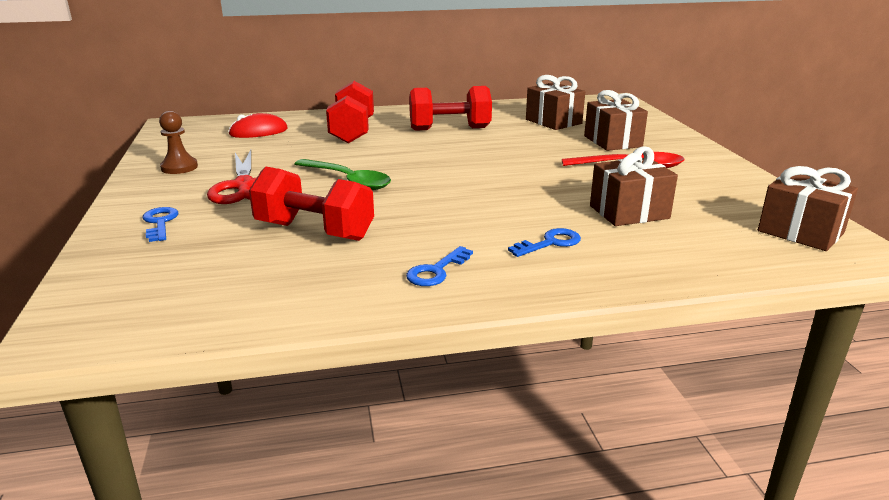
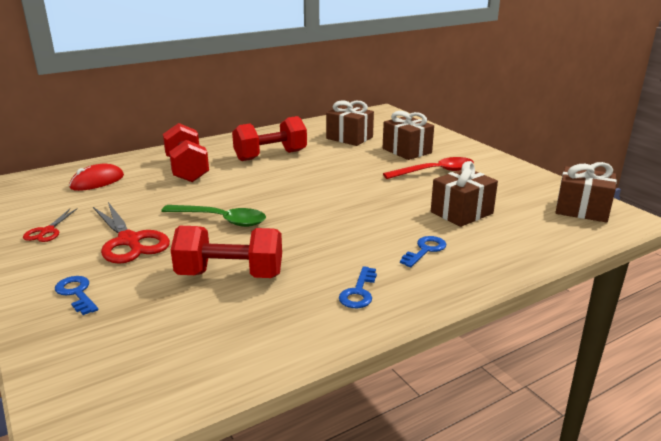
camera: 20 degrees left, 0 degrees up
brown pawn [159,111,198,174] -> red scissors [23,208,78,242]

